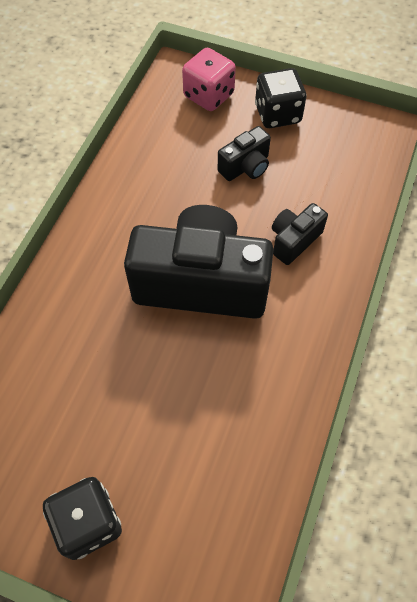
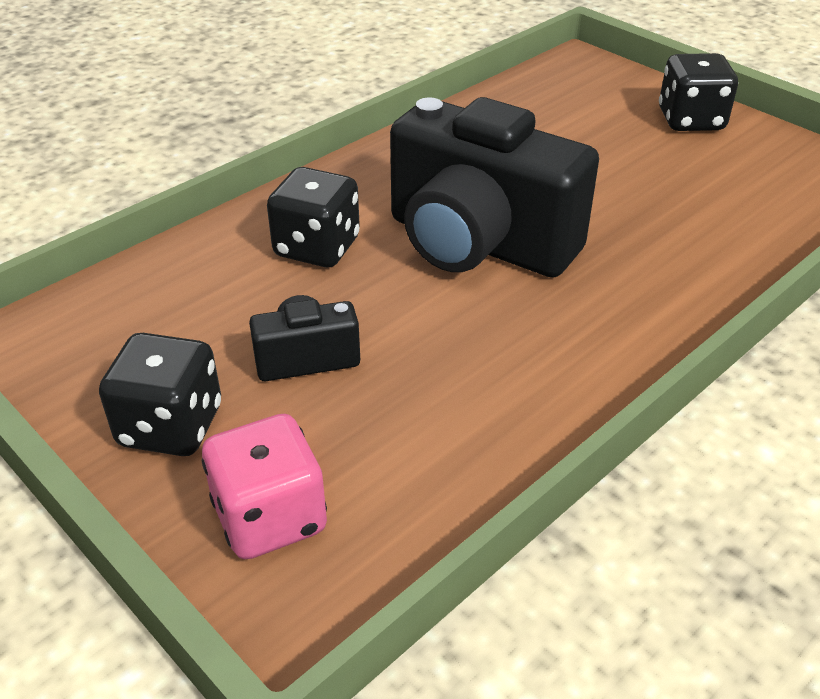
camera: 155 degrees left, 20 degrees down
black camera [272,203,328,265] -> black dice [267,167,360,267]

